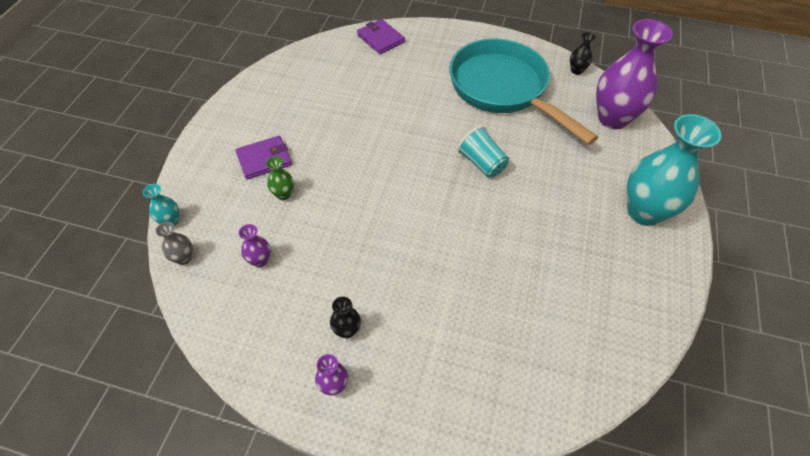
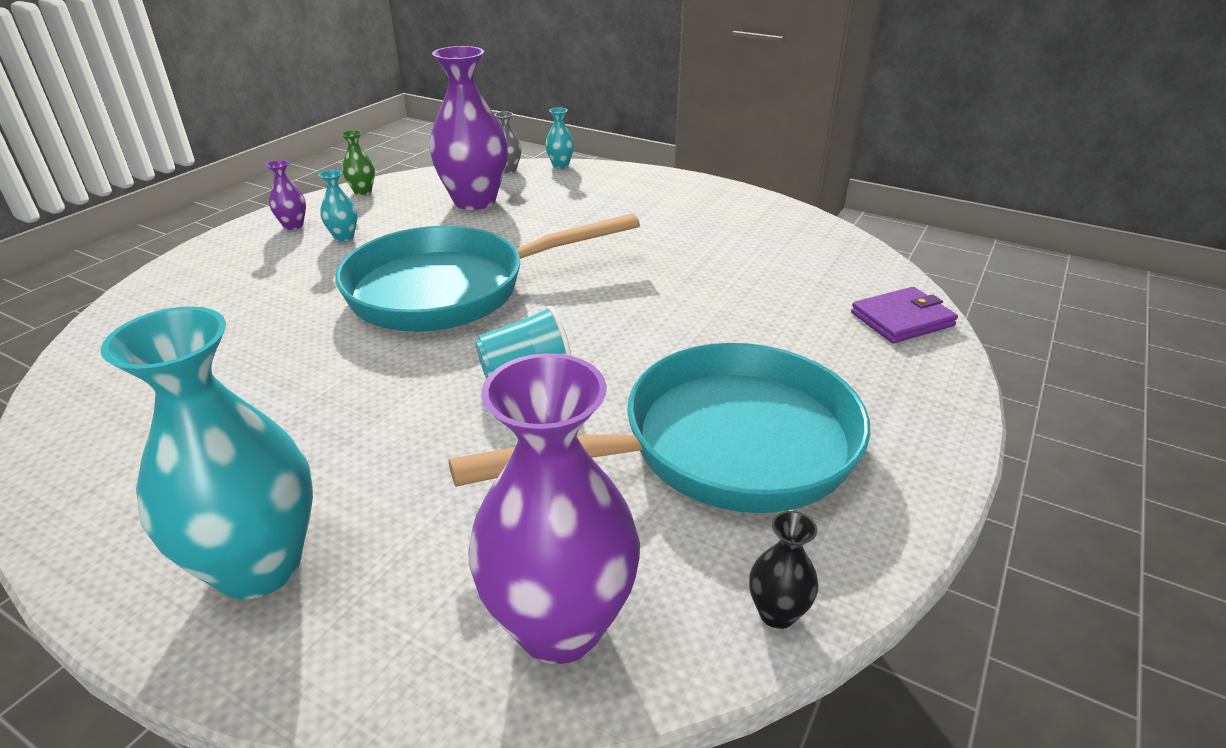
camera: 105 degrees right, 20 degrees down
purple wallet [235,136,292,179] -> none
purple vase [239,224,271,267] -> purple vase [429,46,508,210], size x2.35
green vase [266,156,294,200] -> green vase moved to [341,130,375,195]
black vase [330,297,361,338] -> turquoise vase [318,170,358,241]
none -> turquoise pan [336,213,640,332]

